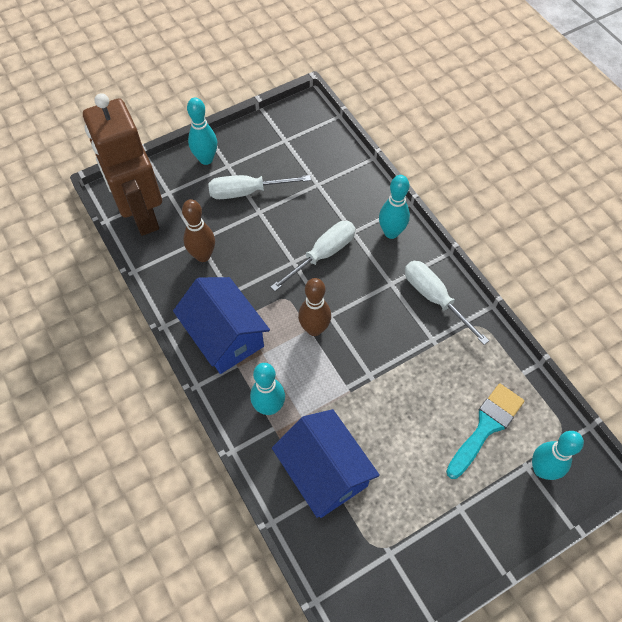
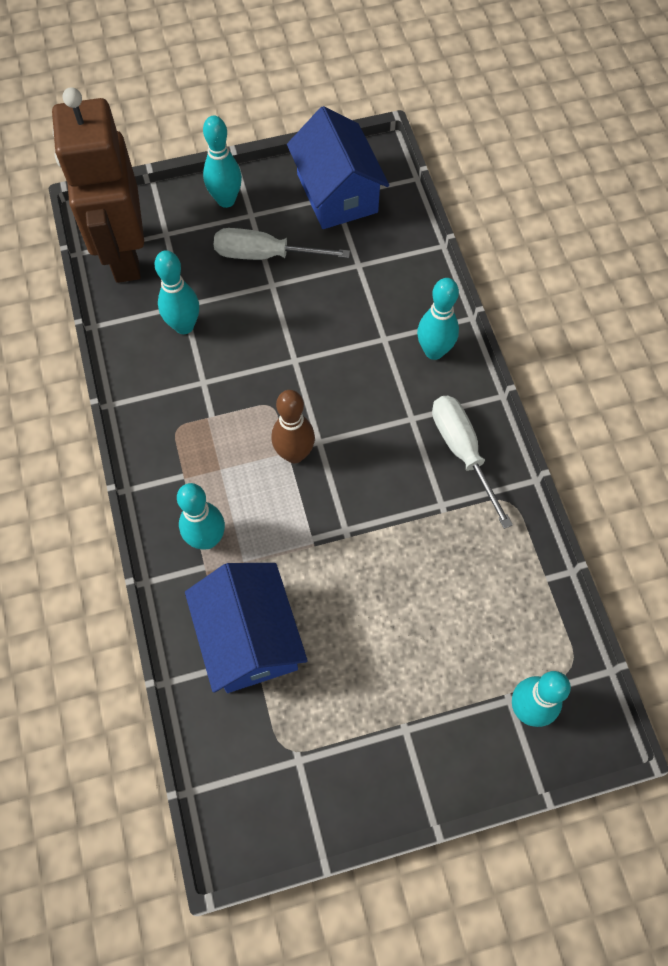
camera: 15 degrees right, 5 degrees up
blue house [173,277,270,374] -> blue house moved to [287,106,389,229]
brown bowling pin [182,199,215,262] -> turquoise bowling pin [155,250,199,334]
white screwdriver [271,221,356,291] -> none
turquoise brush [446,383,524,479] -> none

